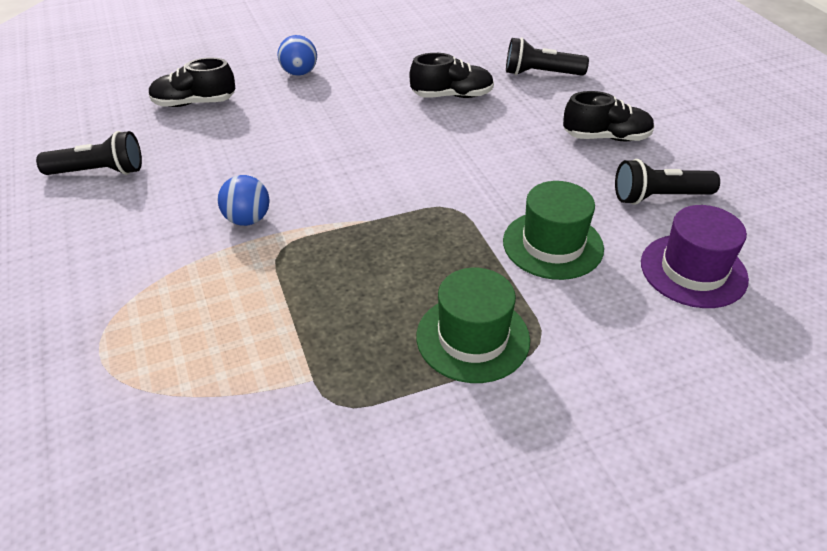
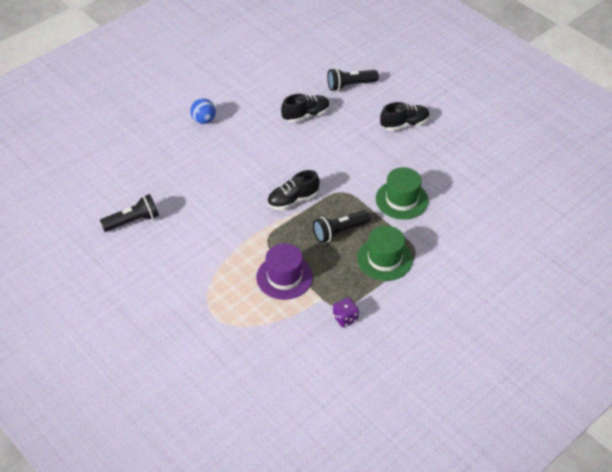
camera: 20 degrees left, 5 degrees up
black shoe [148,57,235,107] -> black shoe moved to [267,170,320,210]
blue ball [218,175,269,226] -> none
black flashlight [615,159,720,205] -> black flashlight moved to [313,210,370,243]
purple hat [641,205,749,308] -> purple hat moved to [256,243,313,300]
none -> purple dice [333,297,359,327]

